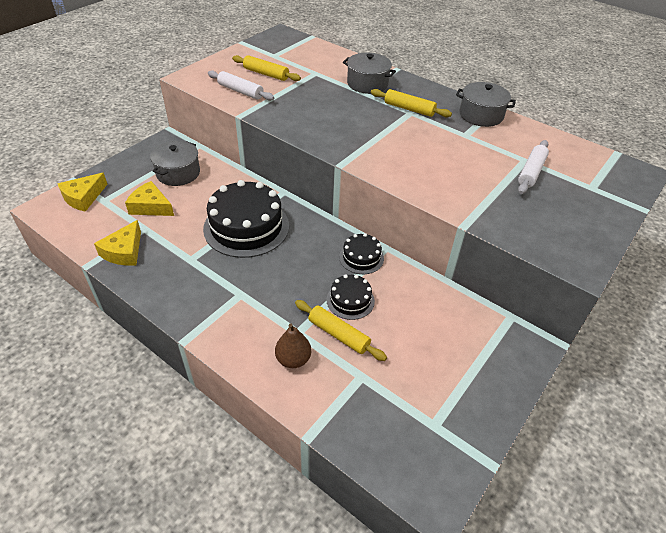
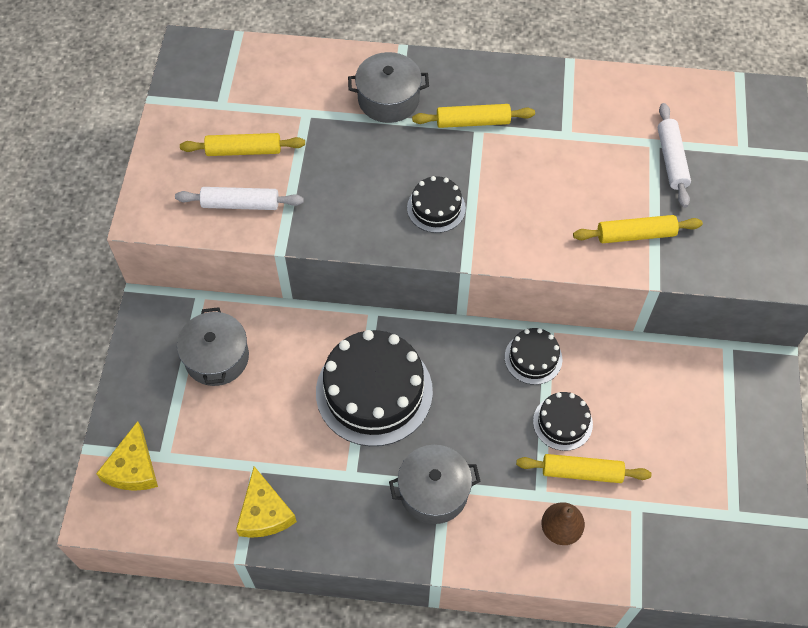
camera: 30 degrees left, 15 degrees up
yellow cheese [125,181,174,216] -> none
grey pot [456,82,516,127] -> grey pot moved to [389,445,481,524]
none -> black cake [407,176,466,233]
none -> yellow rolling pin [573,215,703,243]

